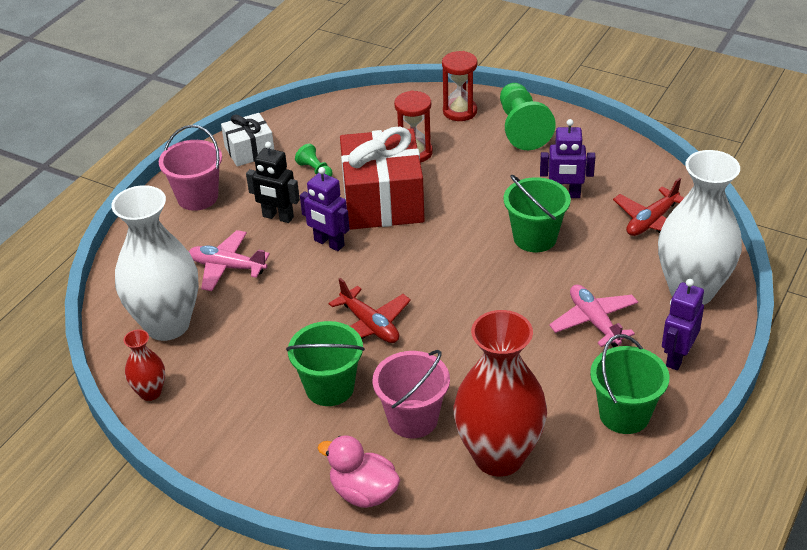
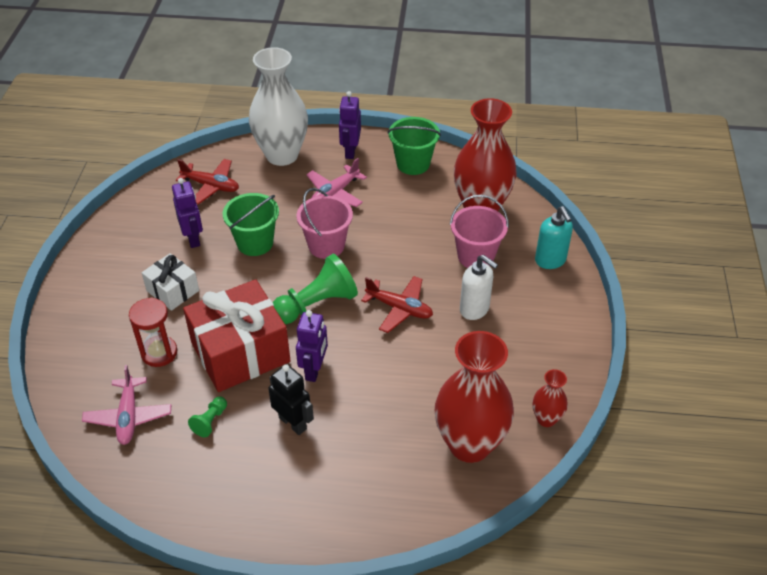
camera: 115 degrees left, 5 degrees up
white vase [111,185,199,341] -> red vase [435,331,514,463]
pink bucket [159,125,222,211] -> pink bucket moved to [297,188,353,259]
pink plane [189,230,270,291] -> pink plane moved to [82,365,171,445]
white gift [221,113,274,167] -> white gift moved to [142,253,199,311]
black robot [246,142,300,223] -> black robot turned 45 degrees counterclockwise [268,364,314,435]
green bucket [286,321,365,406] -> white soap dispenser [460,255,498,320]
pink duck [318,436,400,508] -> turquoise soap dispenser [535,206,573,269]
red plane [329,278,411,343] -> red plane turned 90 degrees clockwise [361,276,433,333]
red hourglass [442,51,477,121] -> none
green pawn [500,83,556,150] -> green pawn moved to [273,254,358,324]
purple robot [662,279,704,370] -> purple robot turned 90 degrees clockwise [339,91,361,159]

